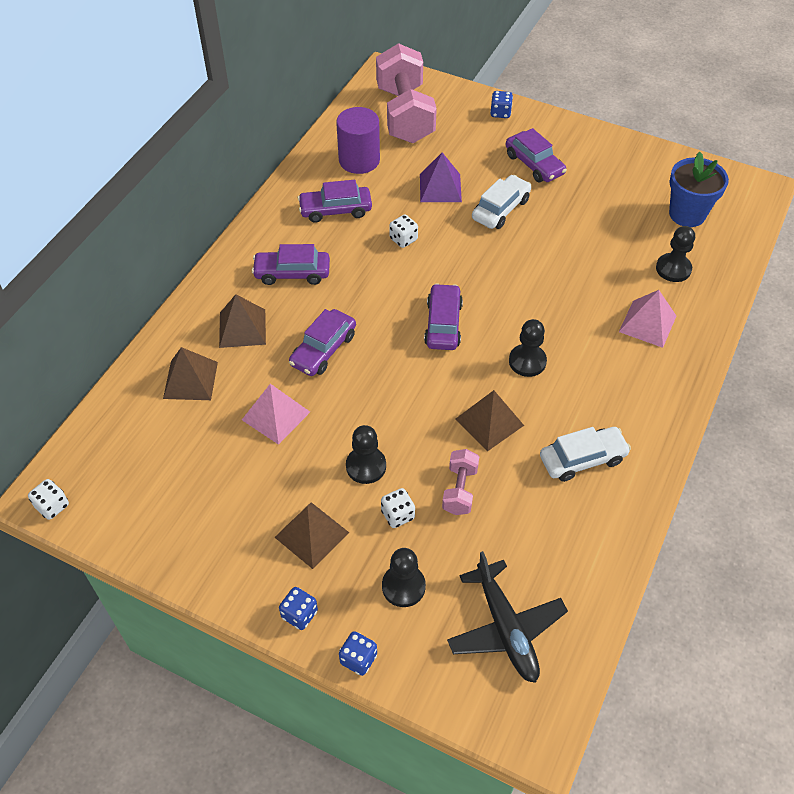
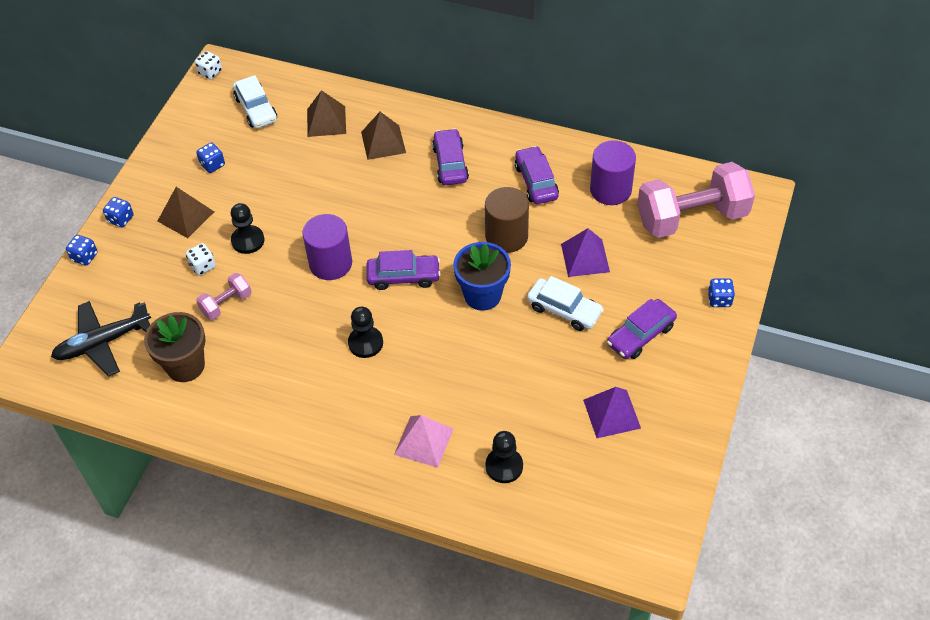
camera: 85 degrees right, 0 degrees up
pink pyramid [242,384,310,445] -> none
purple car [289,309,356,376] -> none
black pawn [382,548,426,607] -> none
white dice [389,215,418,248] -> brown cylinder [485,187,529,253]
pink dumbbell [442,449,479,515] -> pink dumbbell turned 45 degrees counterclockwise [196,273,251,320]
brown pyramid [455,390,524,451] -> none
white car [540,427,631,482] -> white car moved to [233,75,277,128]
blue flower pot [669,152,729,227] -> blue flower pot moved to [453,242,511,311]
none -> brown flower pot [144,312,206,382]
none -> blue dice [196,143,225,173]
none -> purple cylinder [302,214,352,280]
none -> purple pyramid [583,387,641,438]

